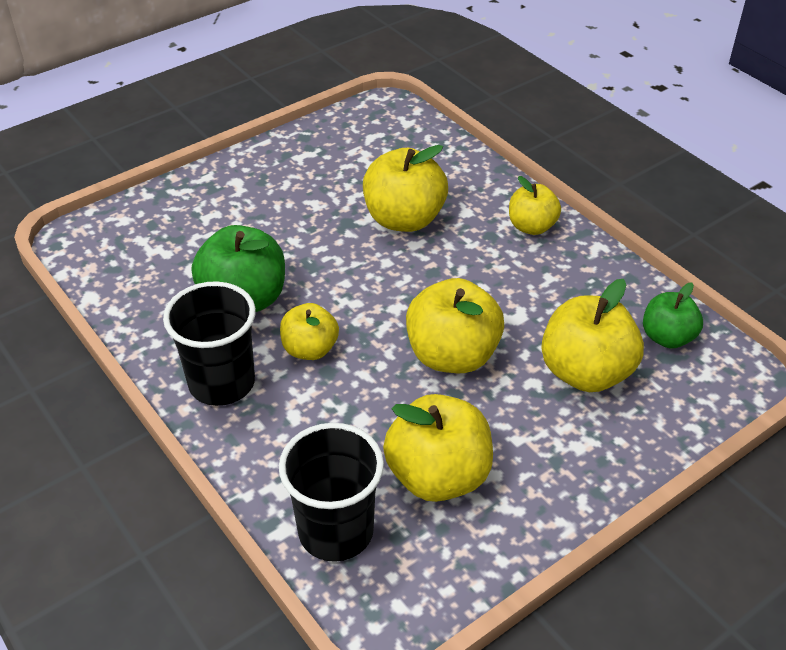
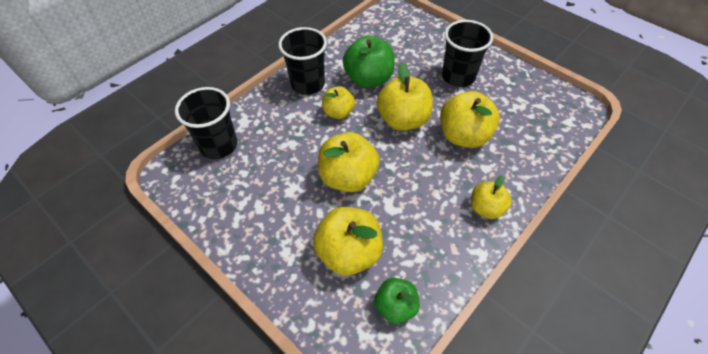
camera: 80 degrees right, 10 degrees up
yellow apple [383,394,493,502] -> yellow apple moved to [377,62,433,131]
none -> black cup [442,20,493,87]

